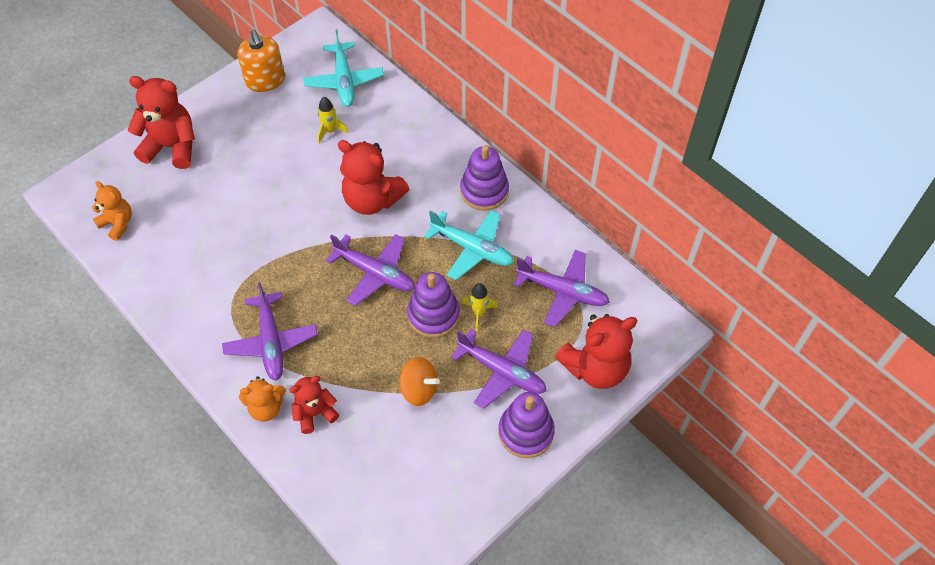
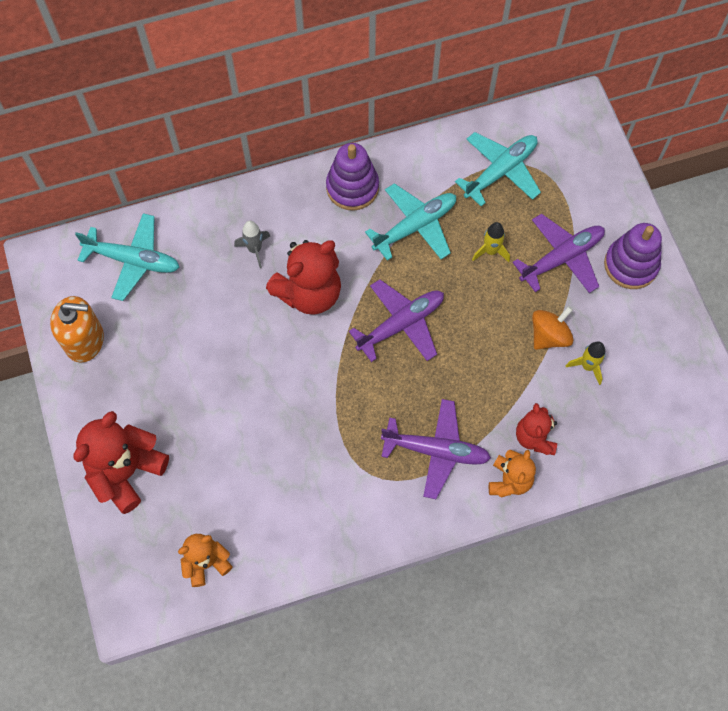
camera: 65 degrees left, 10 degrees up
yellow rocket [318,97,348,143] -> yellow rocket moved to [566,341,606,385]
purple stacking toy [407,272,460,338] -> none
purple plane [514,250,609,327] -> turquoise plane [455,132,541,206]
red teddy bear [555,314,637,389] -> none
none -> grey rocket [234,221,270,268]

